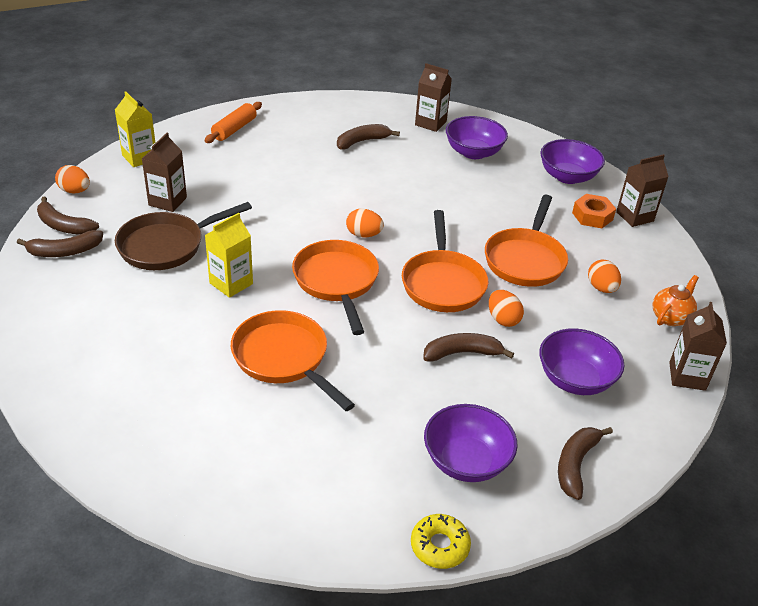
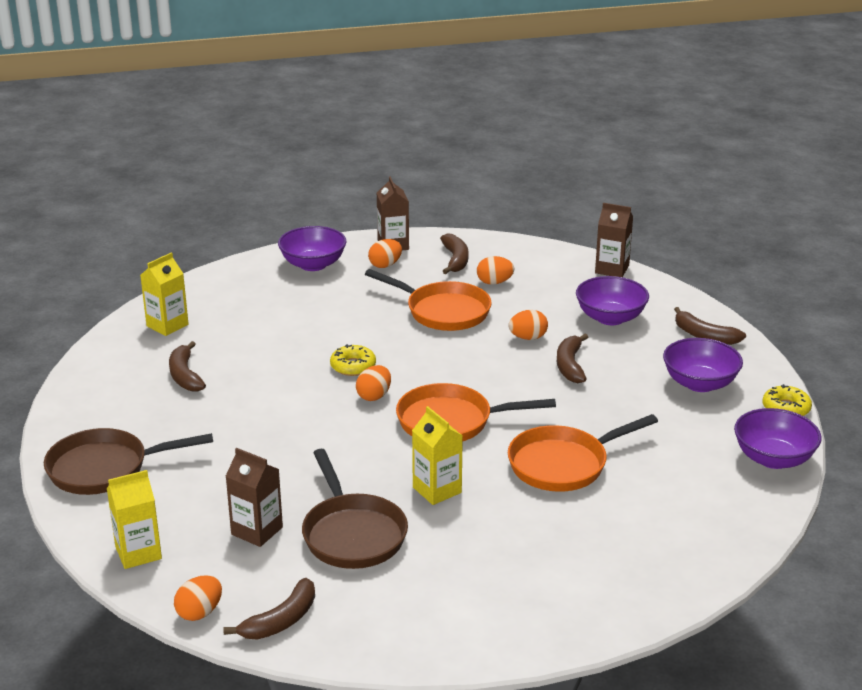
camera: 75 degrees left, 10 degrees down
brown banana [17,230,103,257] -> brown banana moved to [440,234,469,274]
orange rolling pin [204,102,262,143] -> brown pan [44,428,213,495]
orange pan [402,210,488,312] -> none
brown carton [415,63,452,132] -> yellow carton [140,252,189,336]
purple bowl [446,116,508,159] -> purple bowl moved to [734,408,822,469]
orange nut [572,194,616,228] -> orange egg [368,239,402,268]
orange teapot [653,275,699,326] -> none
none -> yellow donut [330,344,376,376]

